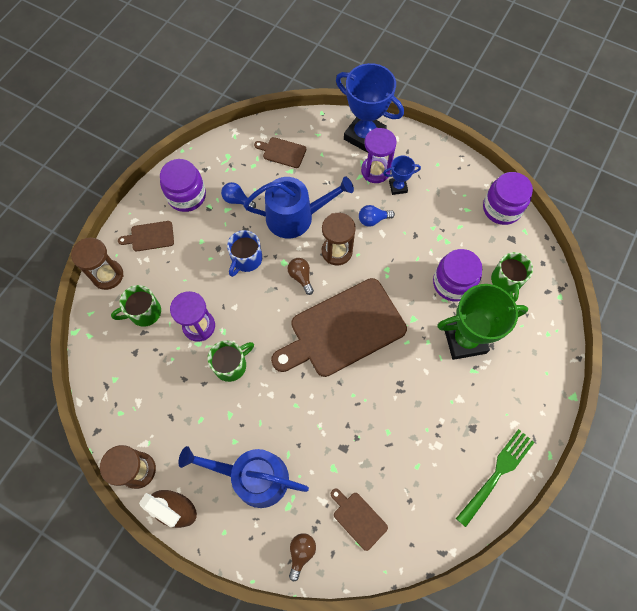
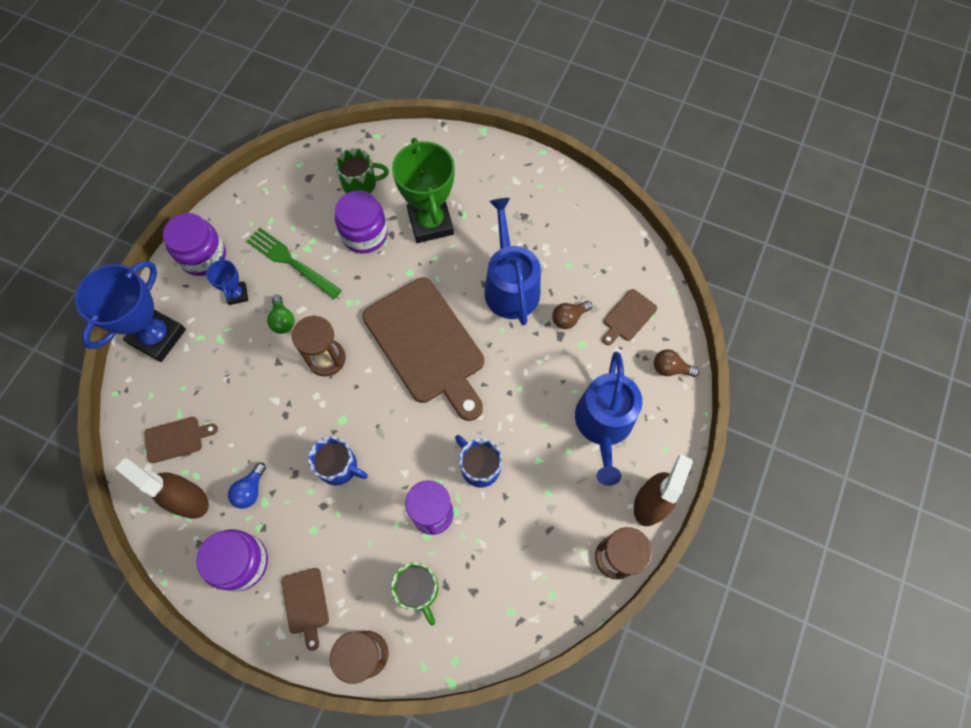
camera: 95 degrees left, 0 degrees up
green mug [208,340,254,382] -> blue mug [455,435,502,488]
blue watering can [243,176,354,239] -> blue watering can moved to [484,198,541,325]
brown cutting board [254,137,306,168] -> brown cutting board turned 120 degrees counterclockwise [144,417,218,463]
brown light bulb [287,258,314,295] -> brown light bulb moved to [552,301,592,329]
blue light bulb [359,205,395,227] -> green light bulb [267,295,295,334]
purple hourglass [361,128,397,183] -> none
green fork [456,429,535,527] -> green fork moved to [246,227,342,299]
purple jar [483,172,533,225] -> purple jar moved to [163,213,226,276]
none -> brown spray bottle [115,459,209,519]

